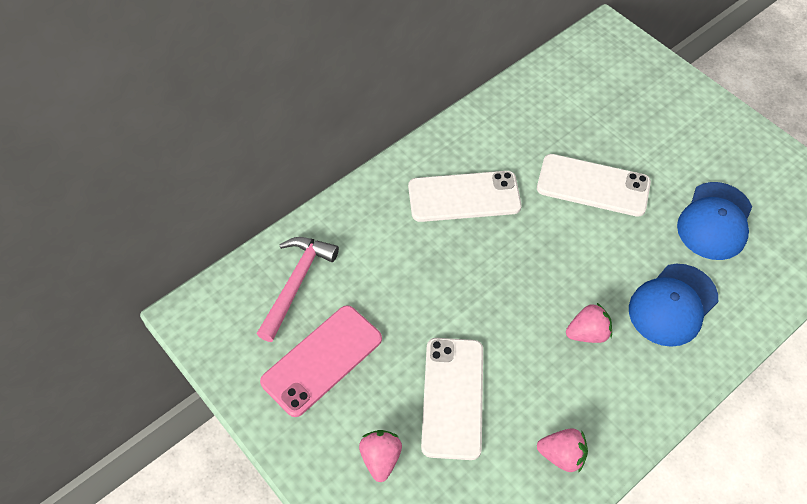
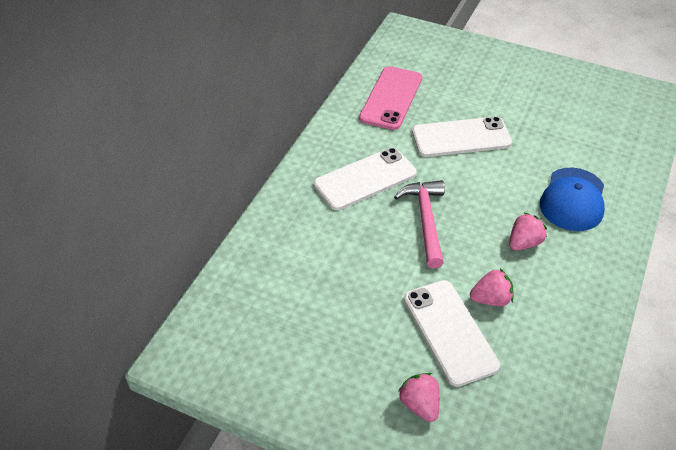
camera: 25 degrees left, 10 degrees down
pink hammer [257,237,339,342] -> pink hammer moved to [394,180,445,268]
pink phone [260,305,382,417] -> pink phone moved to [359,66,422,130]
pink strawberry [537,428,588,473] -> pink strawberry moved to [470,268,514,306]
blue cap [677,182,752,260] -> none

